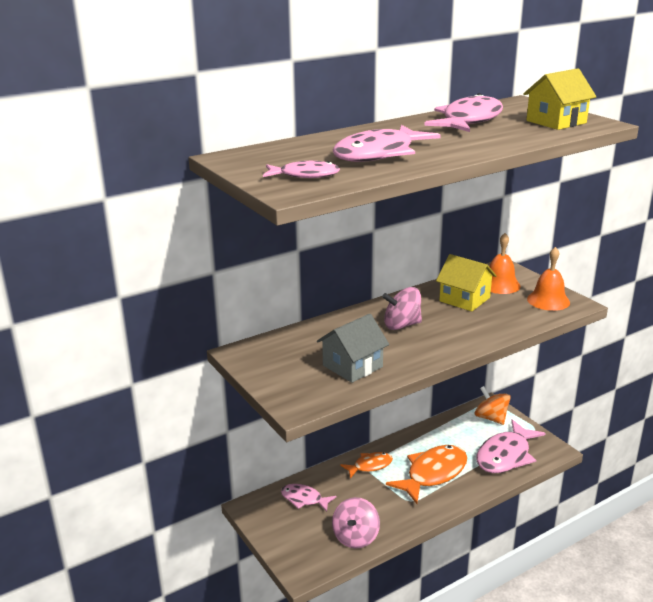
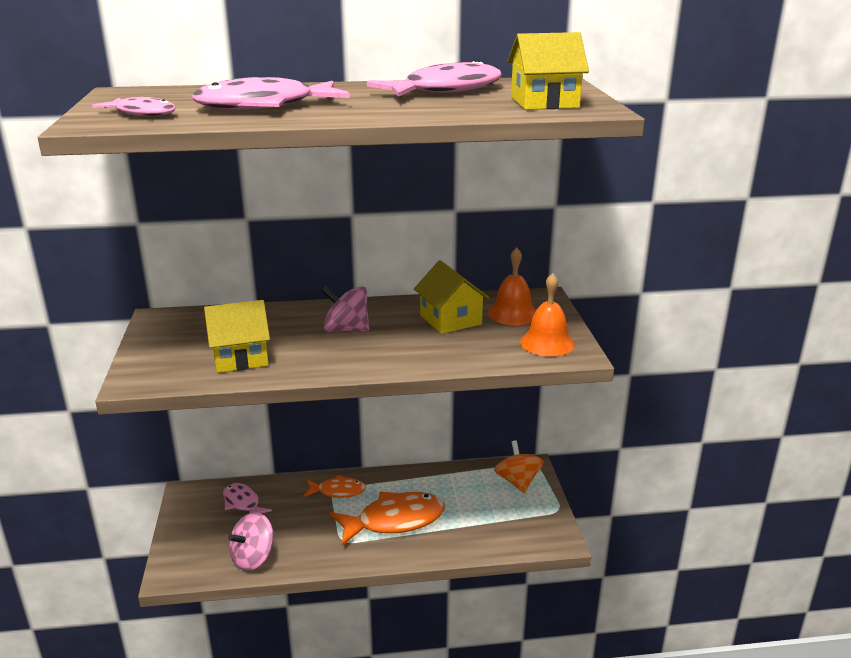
camera: 25 degrees right, 0 degrees up
grey house [317,314,389,383] -> yellow house [204,300,270,373]
pink fish [476,419,546,473] -> none

